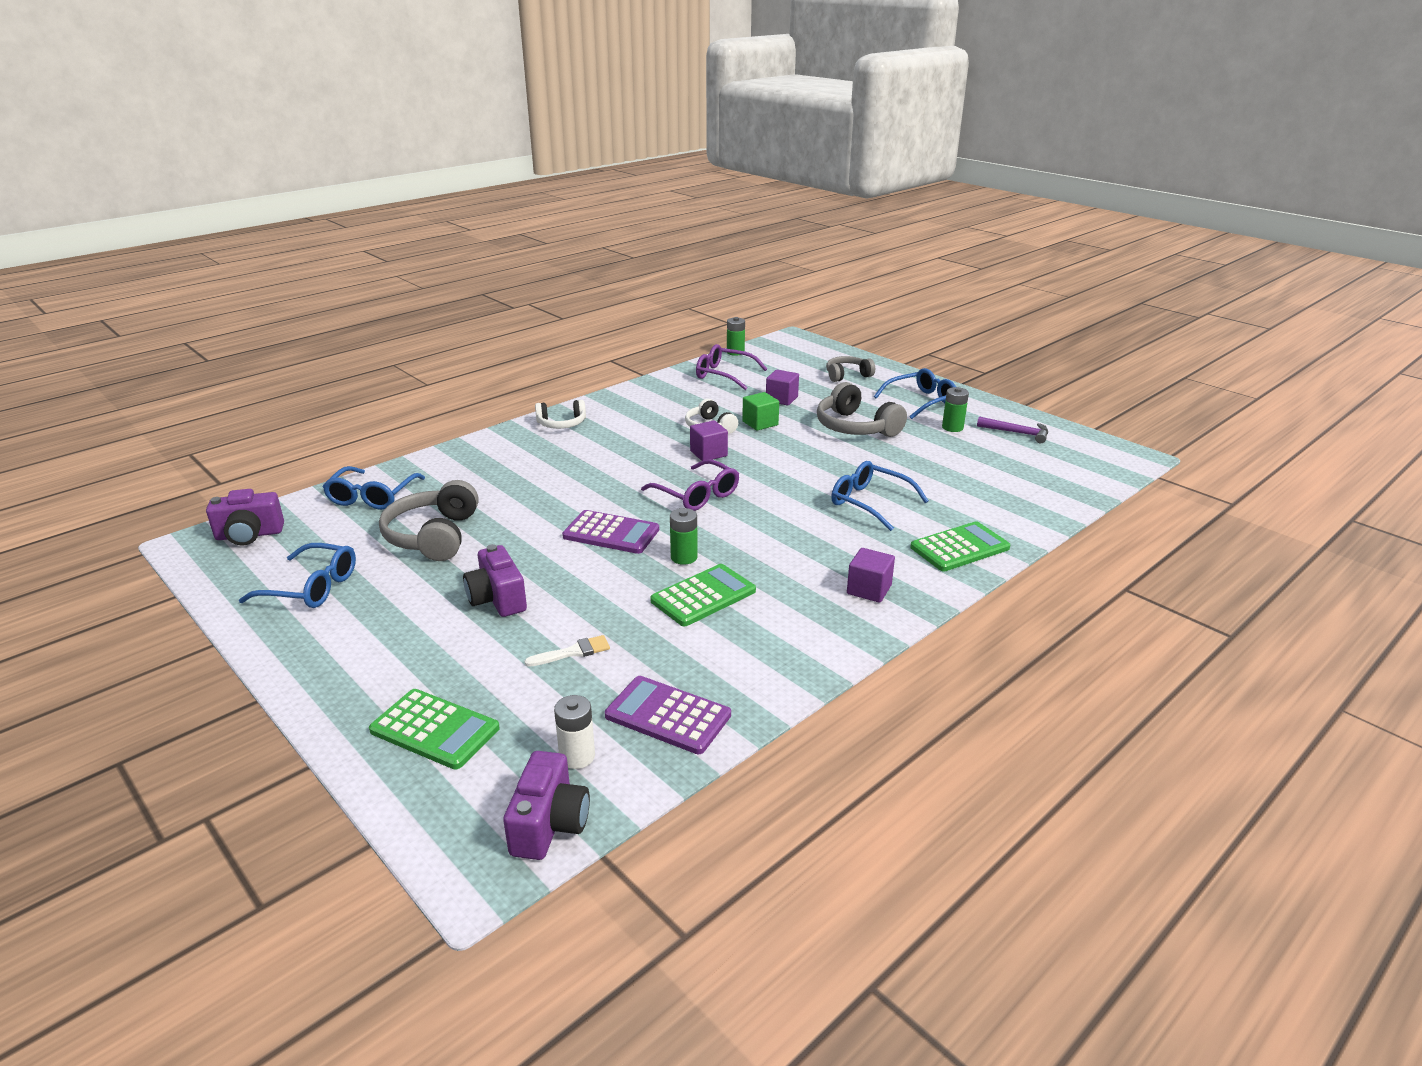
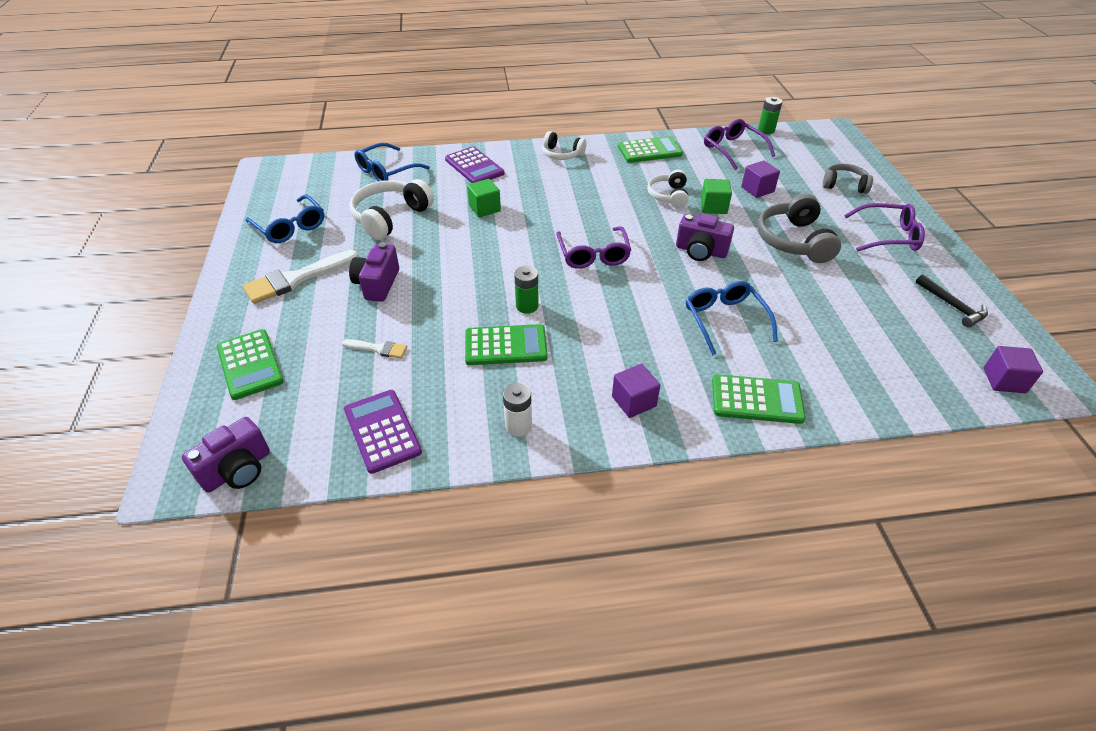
camera: 35 degrees right, 15 degrees up
purple camera [206,489,284,545] -> purple camera moved to [676,213,734,261]
grey headphones [379,480,479,561] -> white headphones [349,179,434,240]
white battery [554,695,595,769] -> white battery moved to [503,383,532,436]
purple calculator [562,510,659,554] -> purple calculator moved to [445,146,504,183]
purple cube [690,420,728,461] -> purple cube moved to [984,346,1043,393]
blue glasses [874,368,956,419] -> purple glasses [844,203,925,252]
green battery [942,387,969,432] -> none
purple hammer [977,416,1048,443] -> black hammer [916,274,988,328]
none -> white brush [243,250,359,304]
none -> green cube [467,179,501,217]
none -> green calculator [618,136,683,163]

